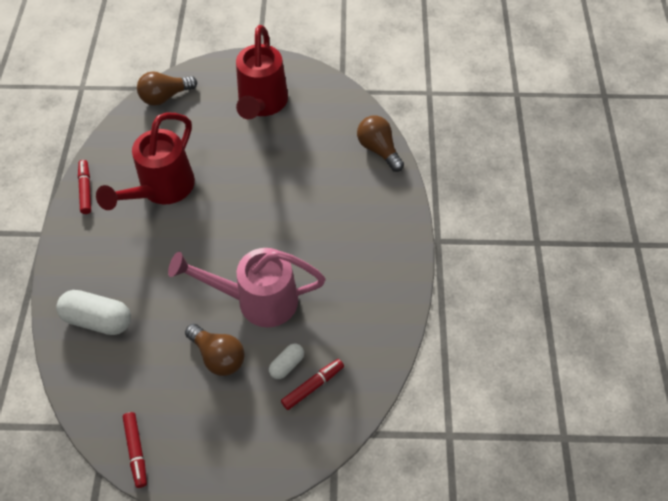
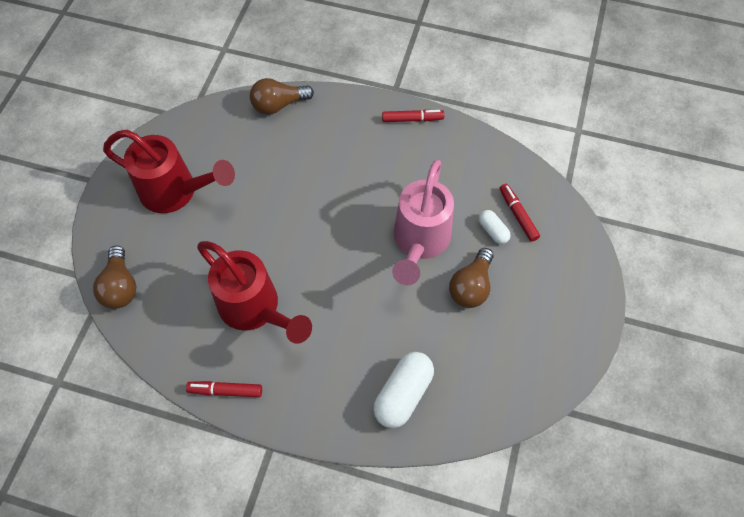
camera: 75 degrees left, 5 degrees up
red marker [123,412,147,488] -> red marker moved to [382,110,444,122]
brown light bulb [185,324,245,376] -> brown light bulb turned 150 degrees clockwise [449,248,494,308]

